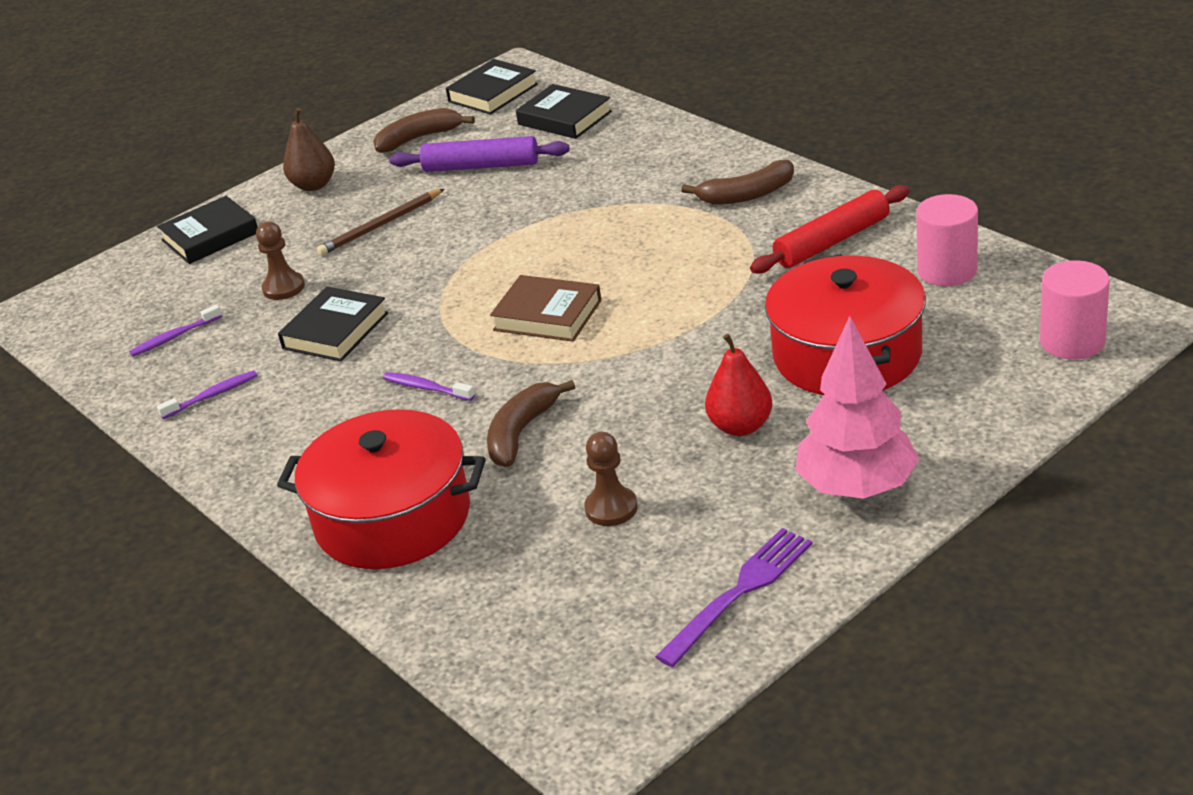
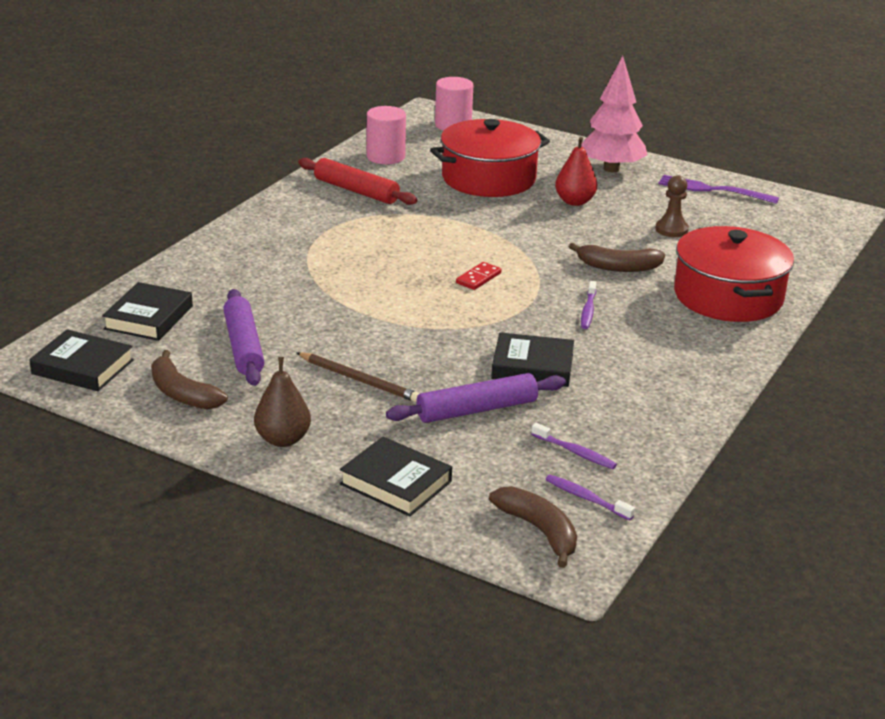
camera: 115 degrees left, 5 degrees down
purple toothbrush [157,370,258,419] -> purple toothbrush moved to [545,475,635,520]
brown pawn [256,222,305,300] -> purple rolling pin [386,373,566,423]
brown book [490,275,602,342] -> red domino [456,262,501,290]
brown banana [681,160,794,205] -> brown banana moved to [489,486,577,568]

